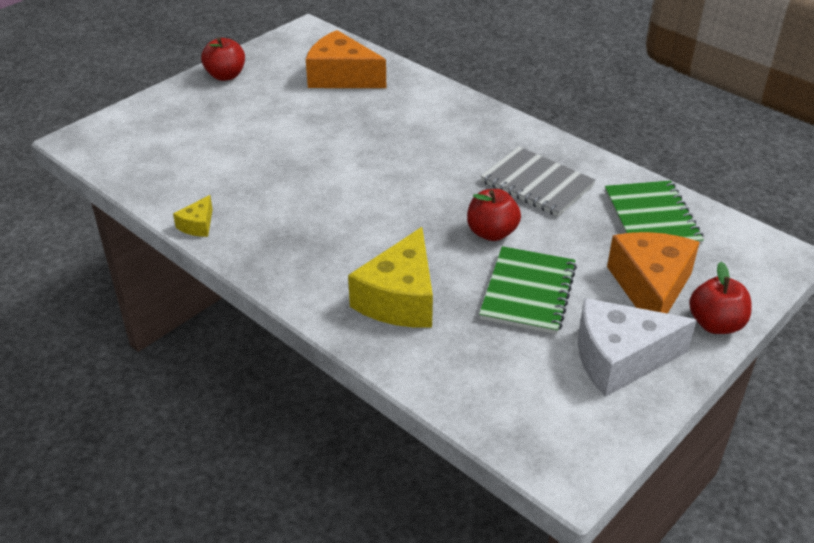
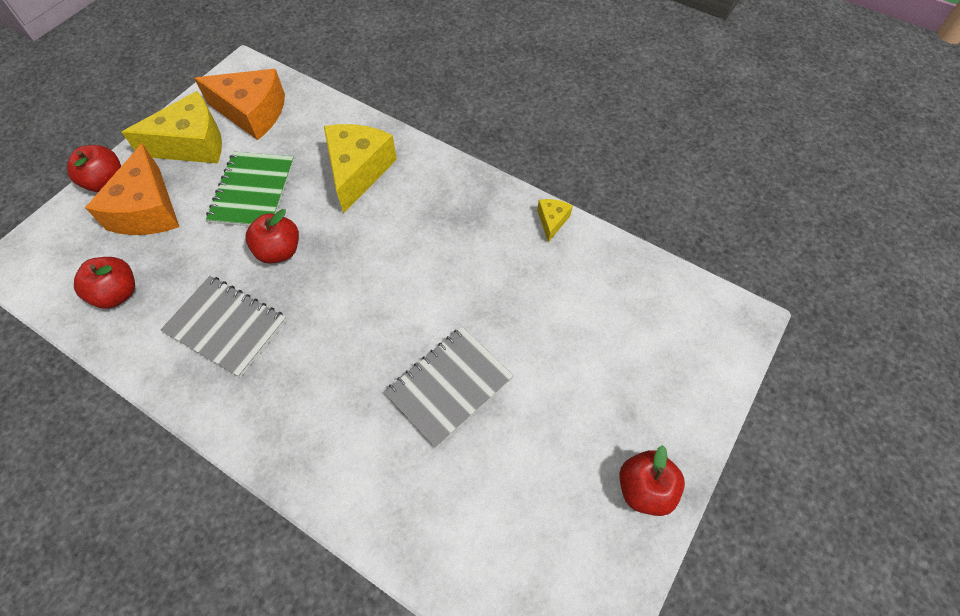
camera: 170 degrees right, 20 degrees up
orange cheese [306,30,386,88] -> orange cheese moved to [194,69,285,140]
white cheese [578,298,697,397] -> yellow cheese [122,91,222,164]
green notebook [605,181,704,245] -> red apple [74,257,135,309]
none -> grey notebook [384,327,513,448]

